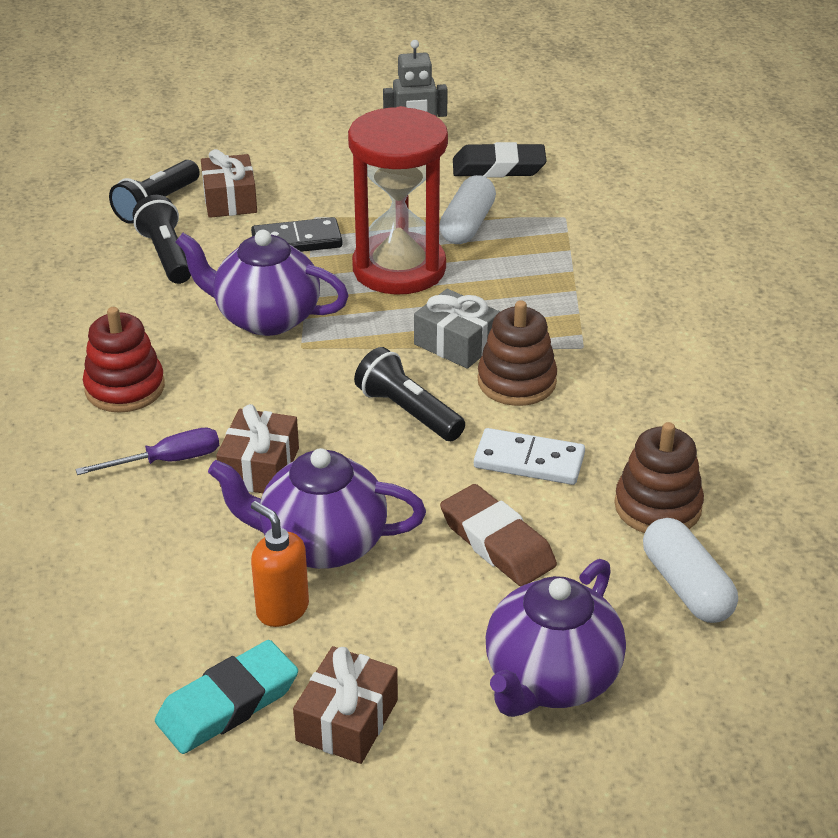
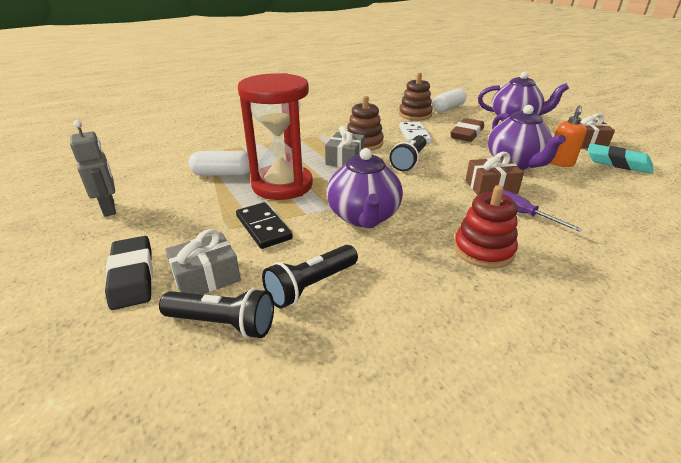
camera: 110 degrees left, 5 degrees down
brown gift [201,149,257,218] -> grey gift [165,229,241,294]
black eraser [453,142,547,177] -> black eraser moved to [105,236,153,310]

